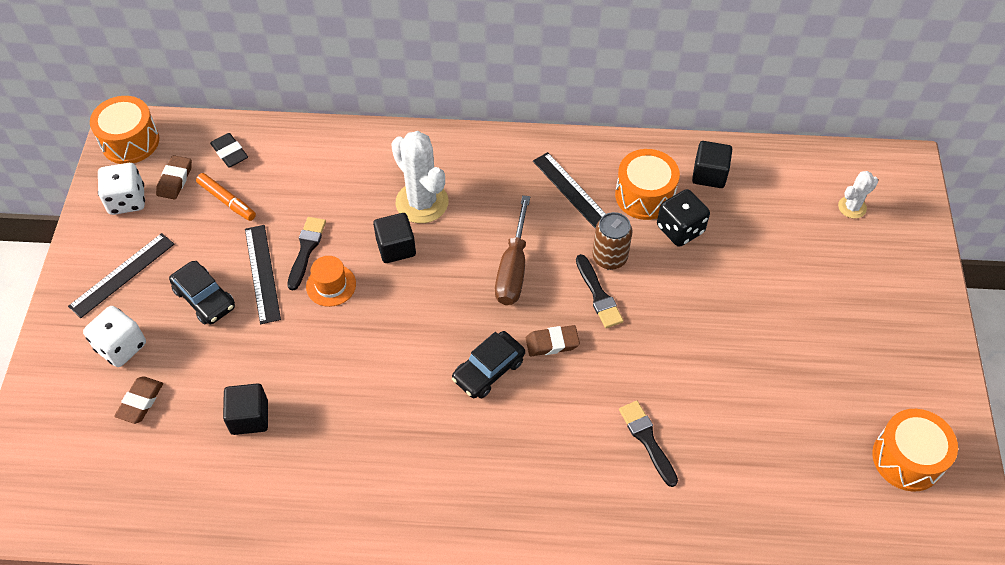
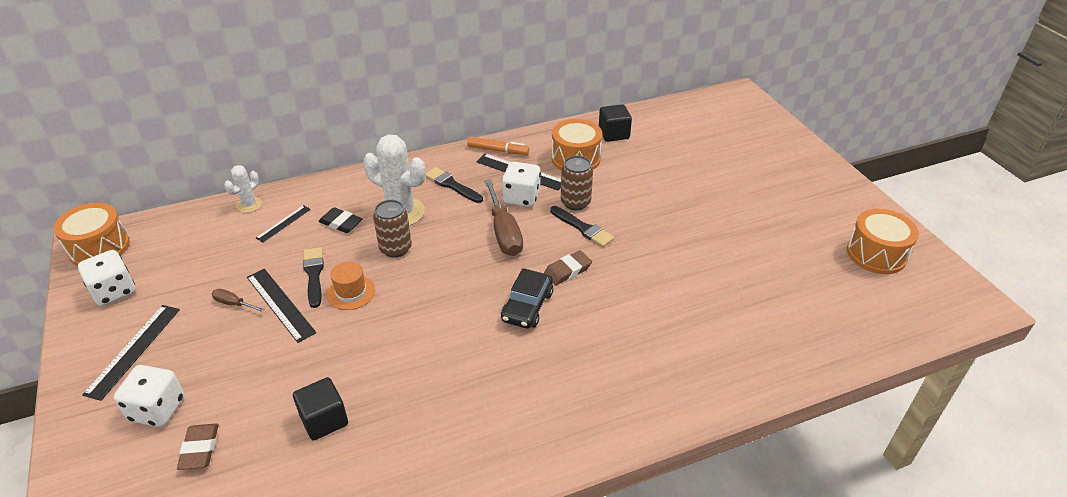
camera: 25 degrees left, 15 degrees down
brown eraser [156,155,192,200] -> none
black car [169,261,235,325] -> none
orange marker [196,173,256,221] -> orange marker moved to [467,137,529,155]
black eraser [210,133,248,167] -> black eraser moved to [319,208,362,233]
black cube [373,213,416,263] -> brown can [373,200,412,258]
black brush [619,401,678,487] -> black brush moved to [425,167,483,203]
black dice [657,189,710,247] -> none
white cactus [838,171,878,219] -> white cactus moved to [224,165,262,213]
none -> brown screwdriver [212,289,264,312]
none -> black ruler [256,205,311,242]
none -> white dice [502,162,541,207]

